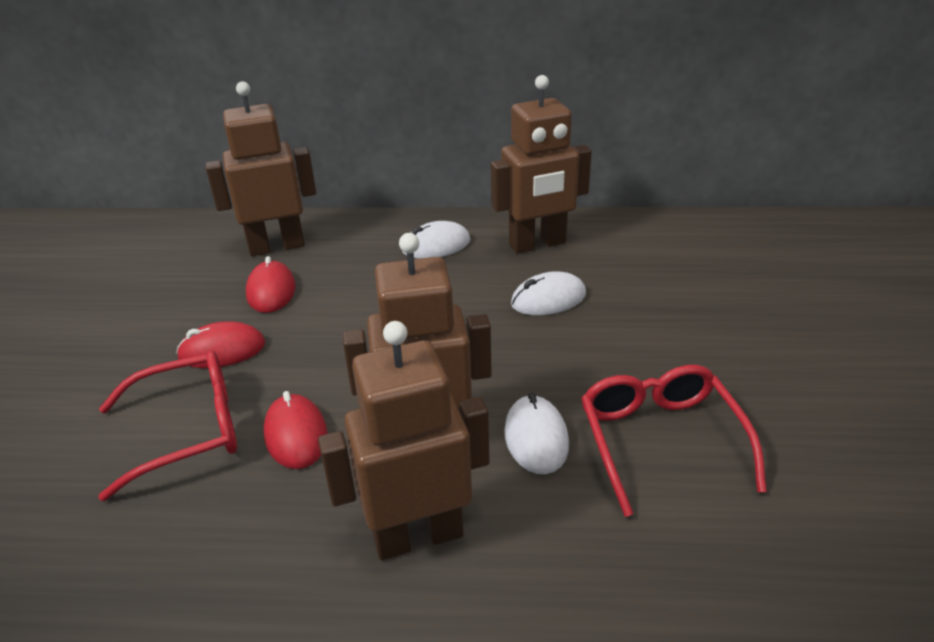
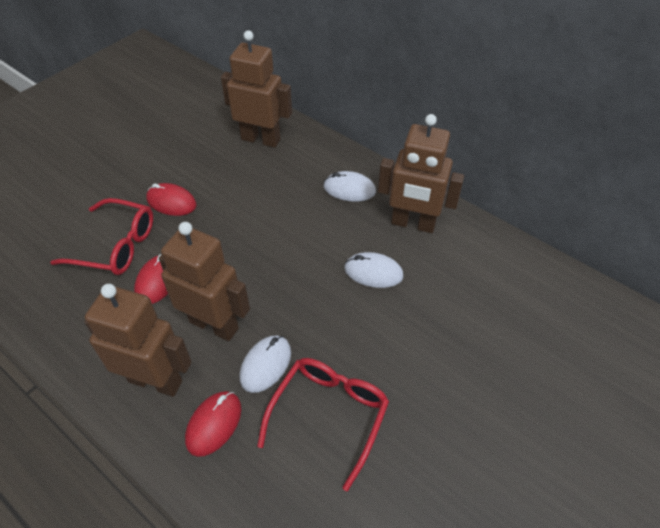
camera: 35 degrees right, 15 degrees up
red mouse [246,256,295,313] -> red mouse moved to [185,391,241,457]

